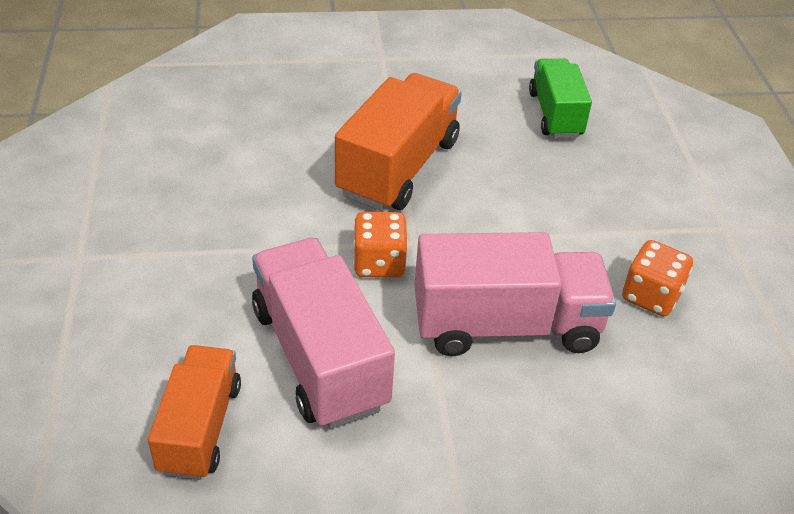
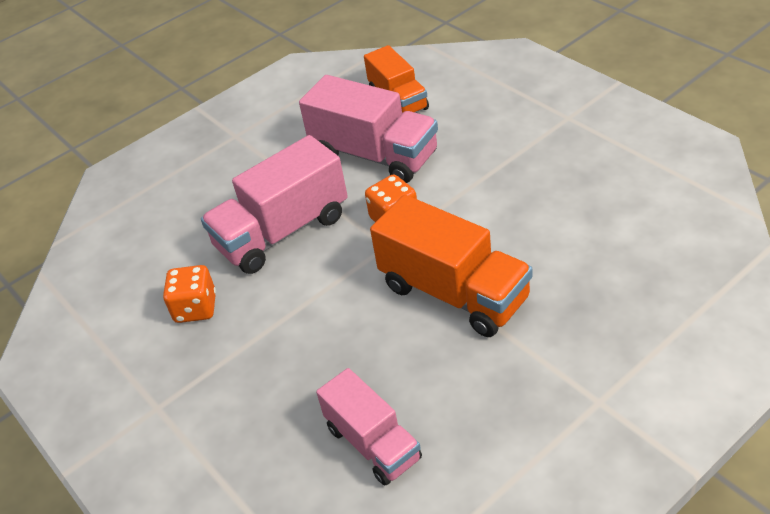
camera: 155 degrees right, 0 degrees up
orange truck [335,73,462,211] -> orange truck turned 45 degrees counterclockwise [370,195,533,337]
green truck [529,59,592,138] -> pink truck [316,368,422,485]

